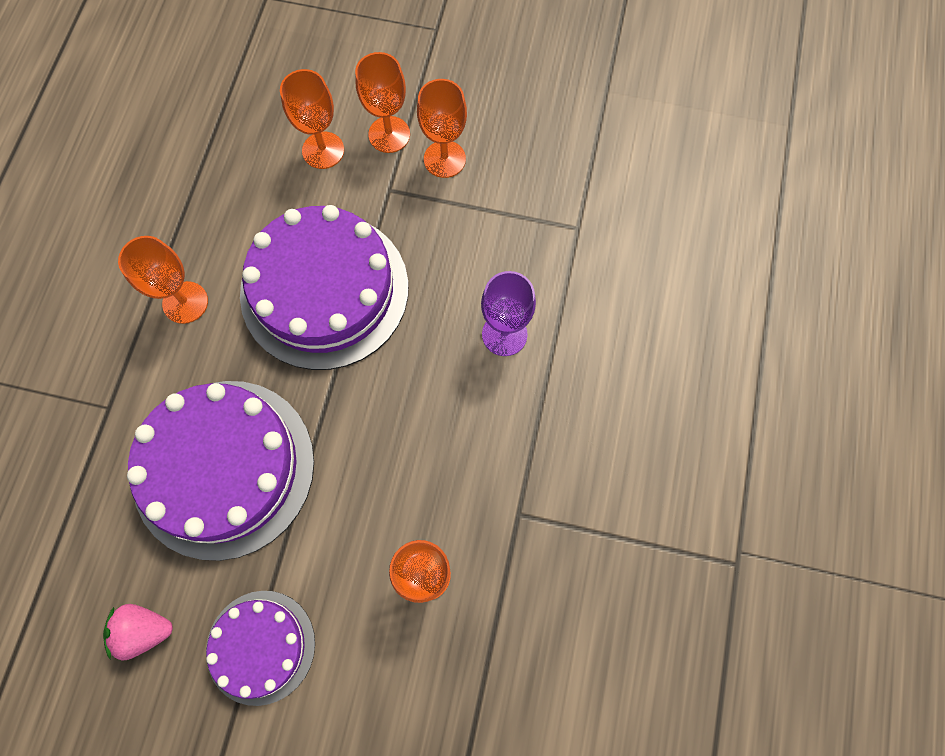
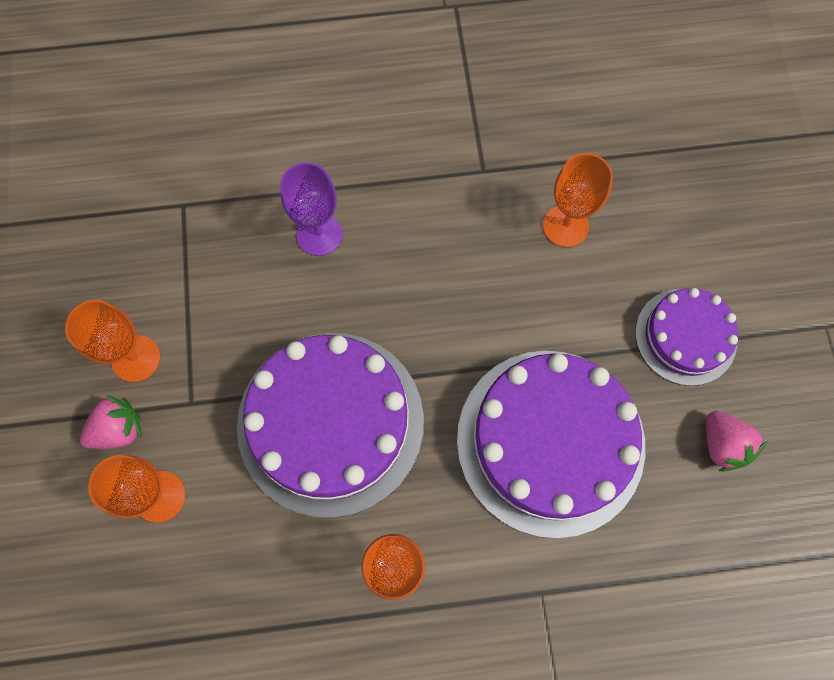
camera: 110 degrees left, 0 degrees up
orange goblet [355,52,410,153] -> pink strawberry [80,395,142,449]

